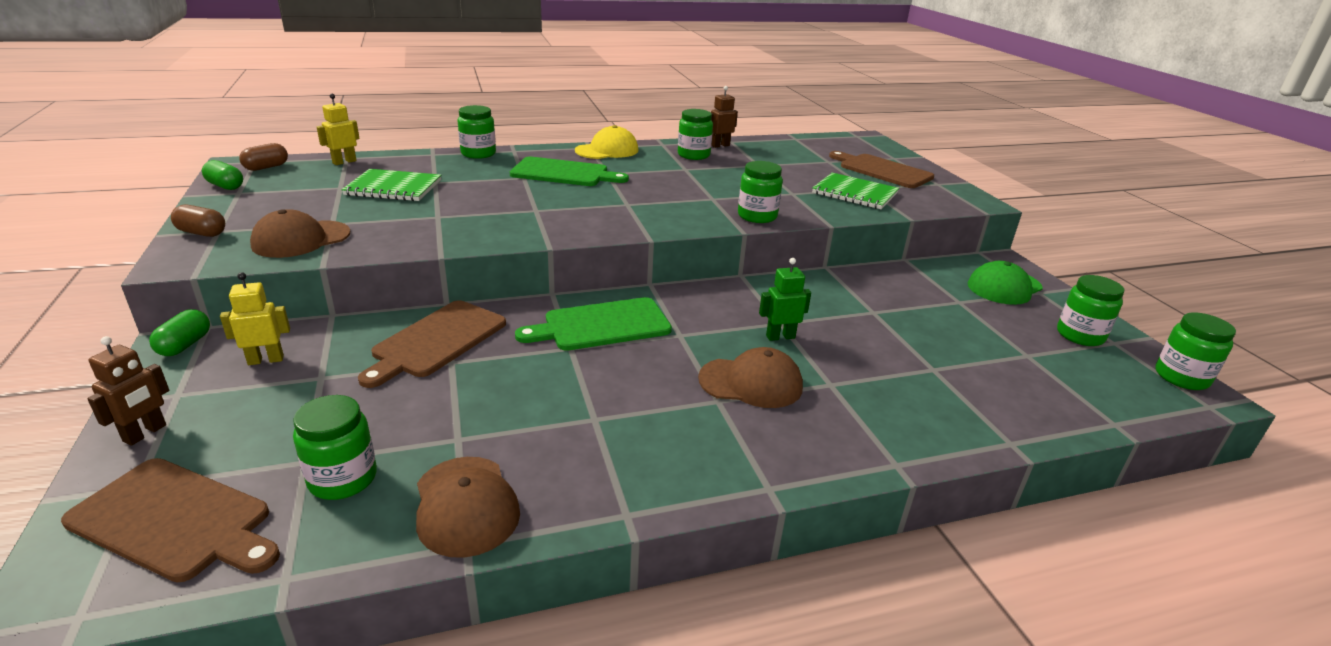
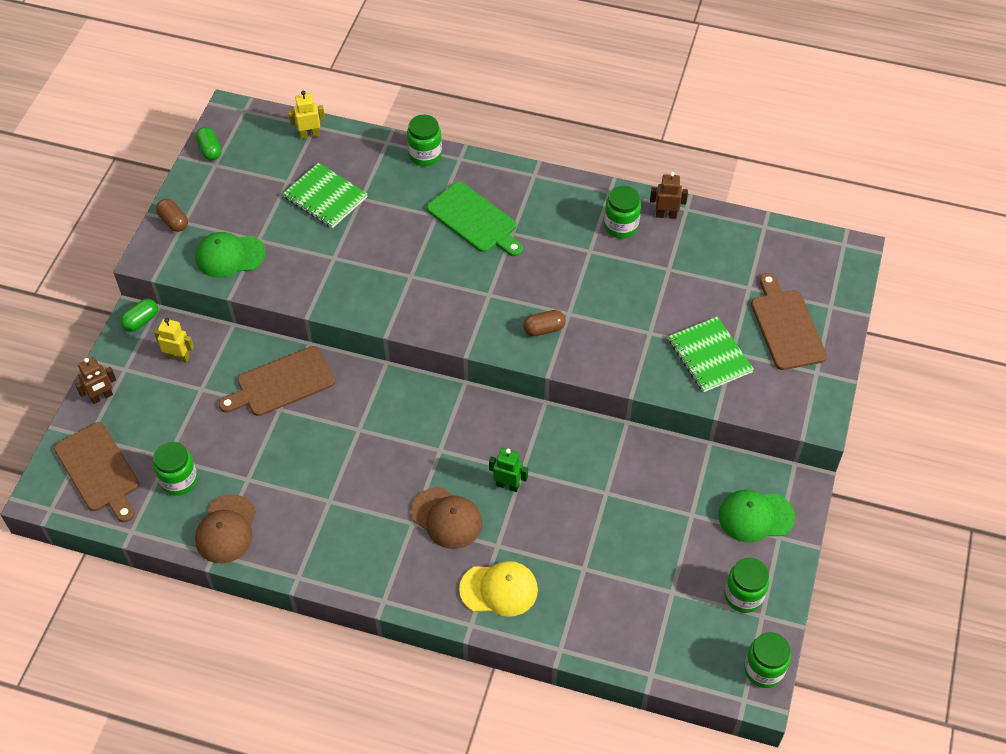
camera: 35 degrees right, 25 degrees up
brown capsule [239,143,288,171] -> brown capsule moved to [523,310,566,336]
brown cap [250,209,350,258] -> green cap [195,232,266,278]
green cutting board [515,297,672,351] -> none
yellow cap [575,125,639,159] -> yellow cap moved to [459,561,538,617]
green jar [738,161,783,223] -> none

